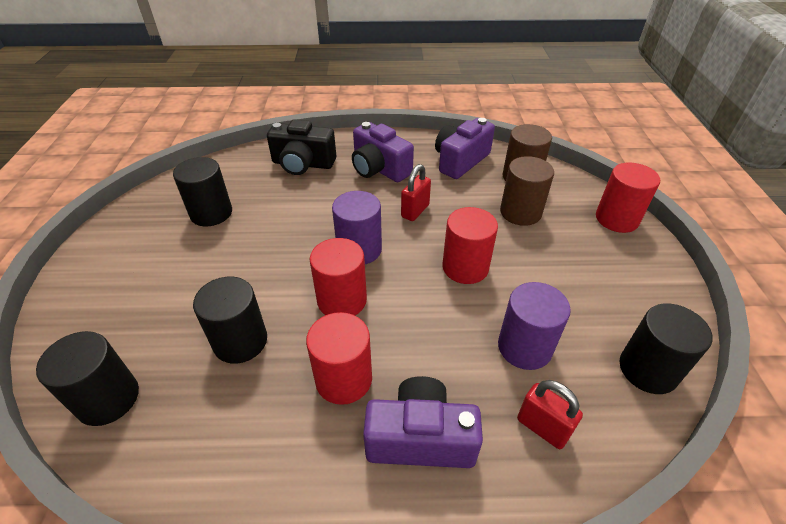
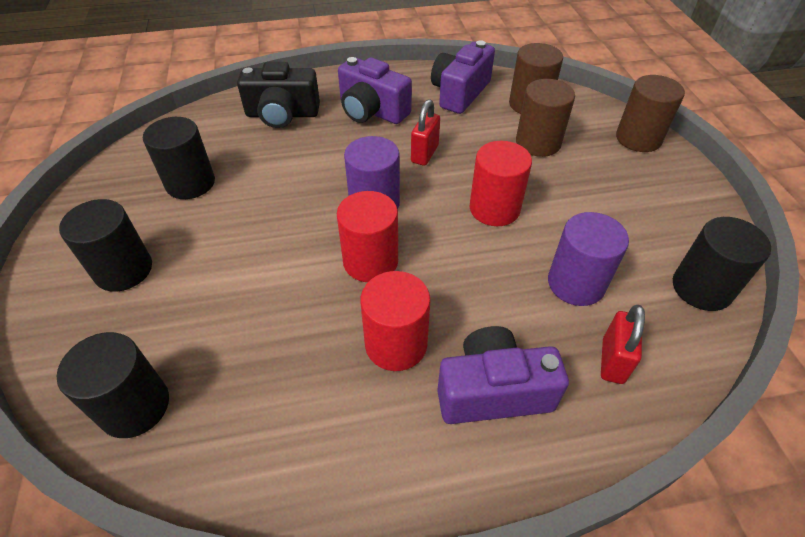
camera: 10 degrees left, 5 degrees up
black cylinder [193,276,267,364] -> black cylinder moved to [59,199,152,292]
red padlock [517,380,583,449] -> red padlock turned 75 degrees clockwise [601,305,645,384]
red cylinder [596,162,660,233] -> brown cylinder [616,75,685,152]

